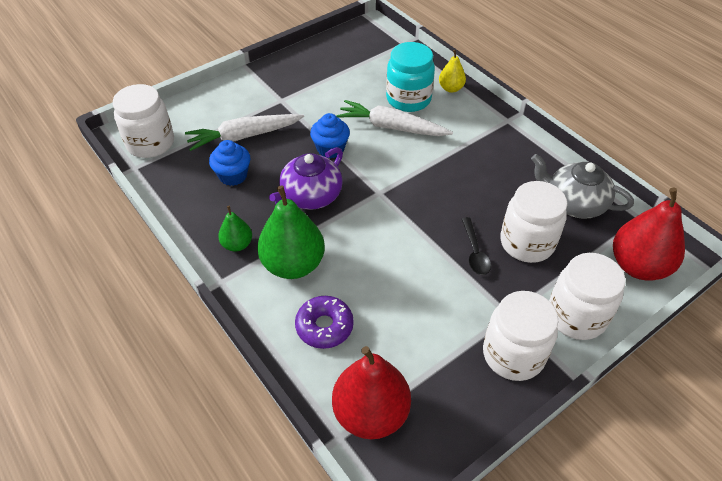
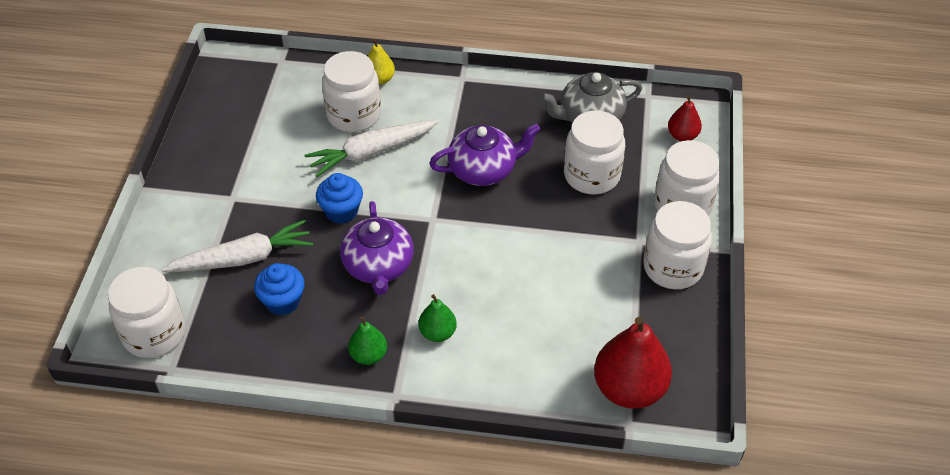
camera: 45 degrees left, 0 degrees up
white carrot [185,114,304,151] -> white carrot turned 135 degrees counterclockwise [161,220,313,272]
green pear [257,185,325,279] -> green pear [418,294,457,342], size x0.52
purple donut [295,296,354,349] -> none
turquoise jar [386,42,435,112] -> white jar [322,51,381,132]
black spoon [462,217,491,275] -> none
red pear [613,188,685,281] -> red pear [668,95,702,141], size x0.52
none -> purple teapot [429,123,541,186]

